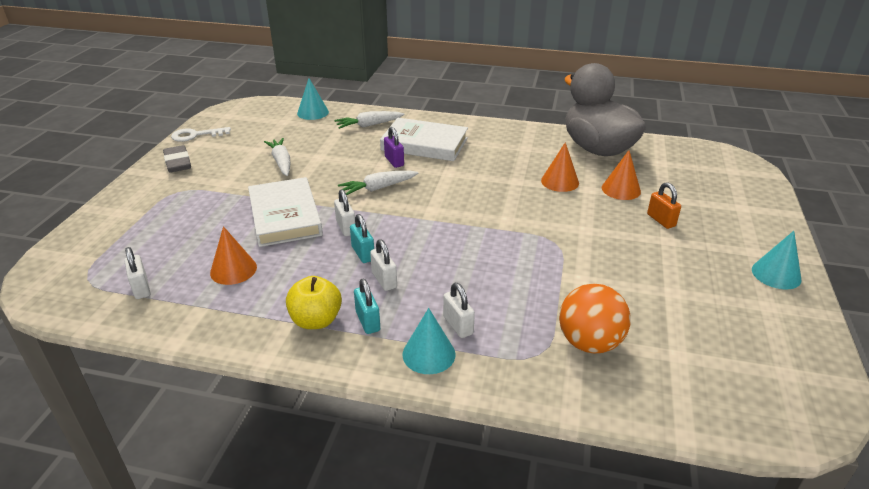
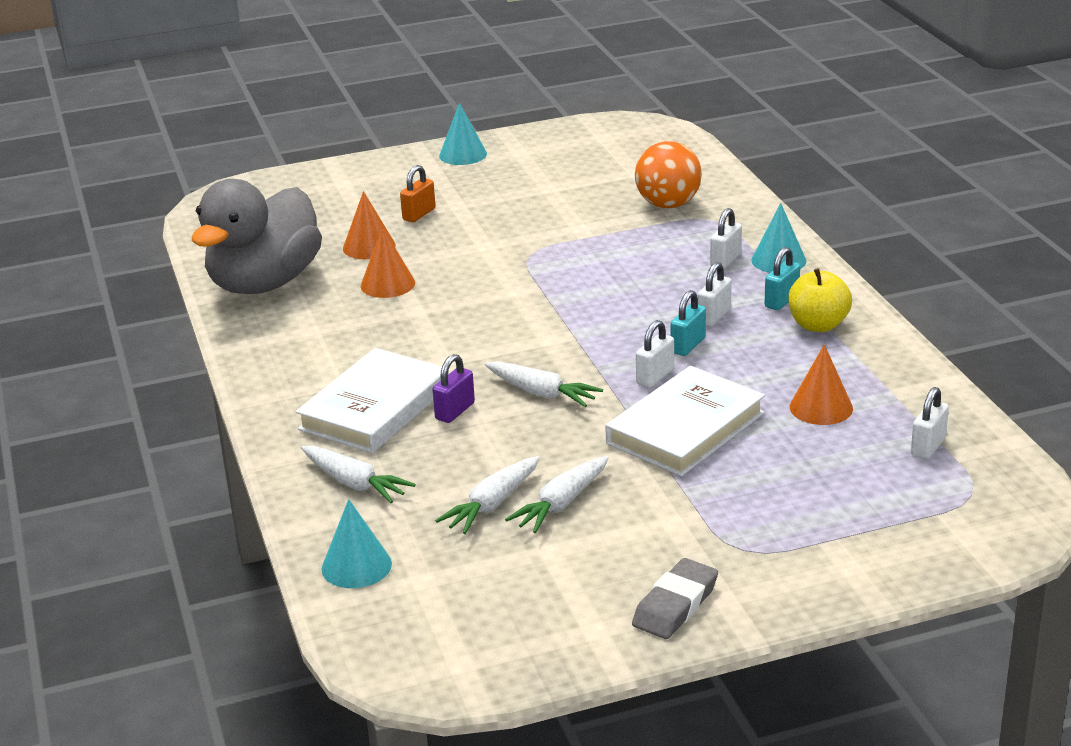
camera: 120 degrees left, 5 degrees down
white key [171,127,231,142] -> none
white book [380,118,468,161] -> white book turned 45 degrees clockwise [296,348,449,453]
none -> white carrot [435,456,540,534]

